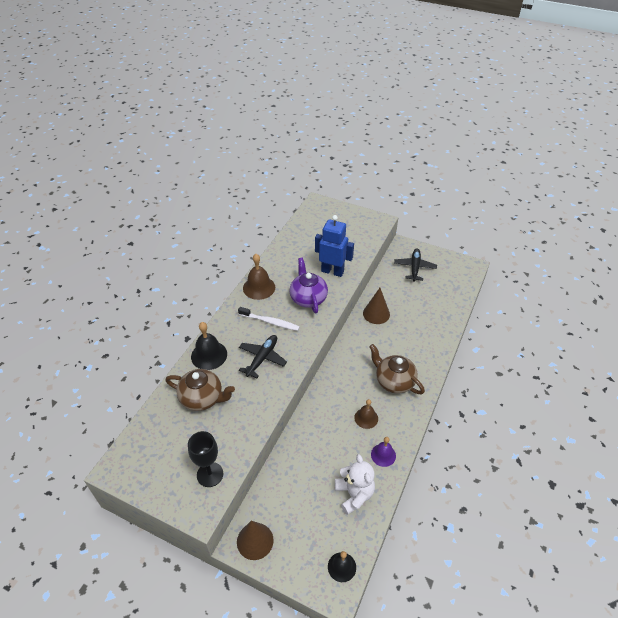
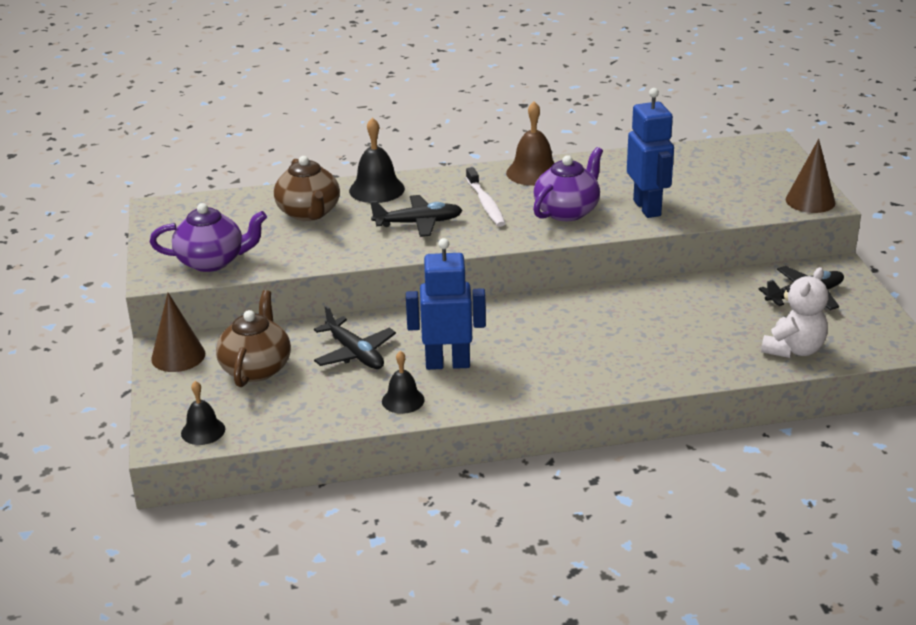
camera: 55 degrees right, 15 degrees down
black goblet [188,431,223,487] -> purple teapot [150,203,267,272]
white teddy bear [335,454,375,515] -> white teddy bear moved to [761,267,828,358]
brown bell [354,399,378,429] -> blue robot [406,238,486,370]
brown cone [363,288,390,324] -> brown cone moved to [786,139,835,213]
brown teapot [369,344,425,394] -> brown teapot moved to [216,290,291,387]
purple bell [371,437,396,467] -> black bell [382,351,425,414]
none -> black plane [314,305,396,369]

